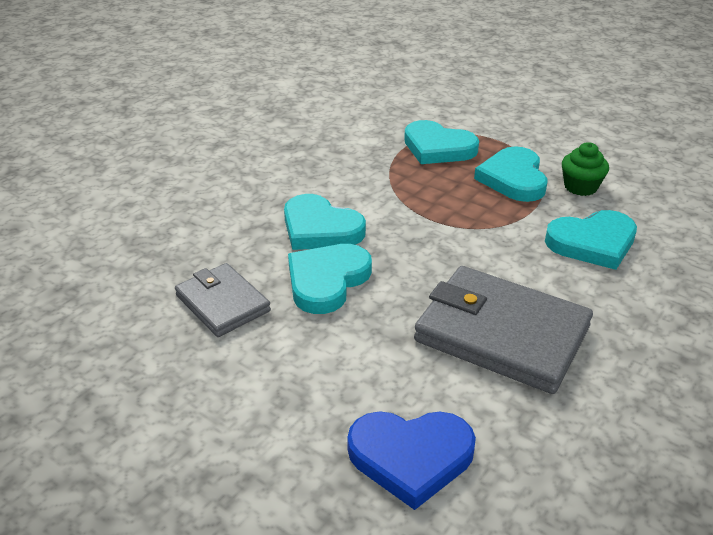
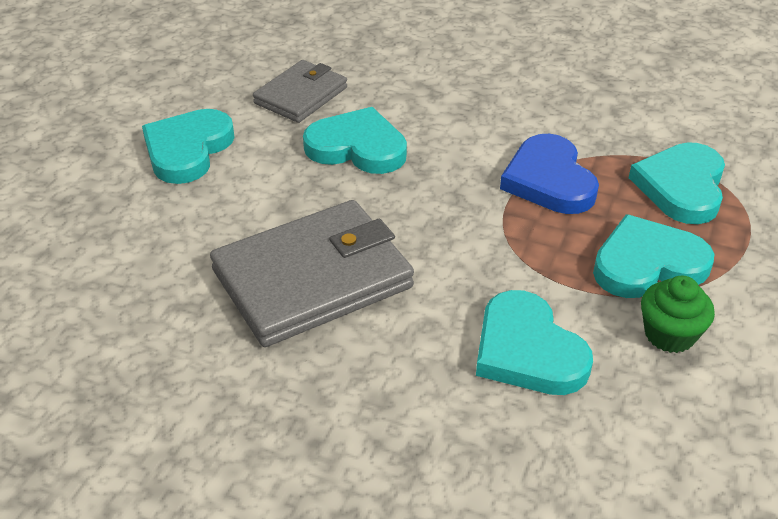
camera: 75 degrees right, 5 degrees up
turquoise heart [284,194,366,250] -> turquoise heart moved to [142,109,235,184]
blue heart [347,411,476,510] -> blue heart moved to [500,134,599,214]
grey wallet [414,266,593,394] -> grey wallet turned 45 degrees clockwise [210,200,414,347]

